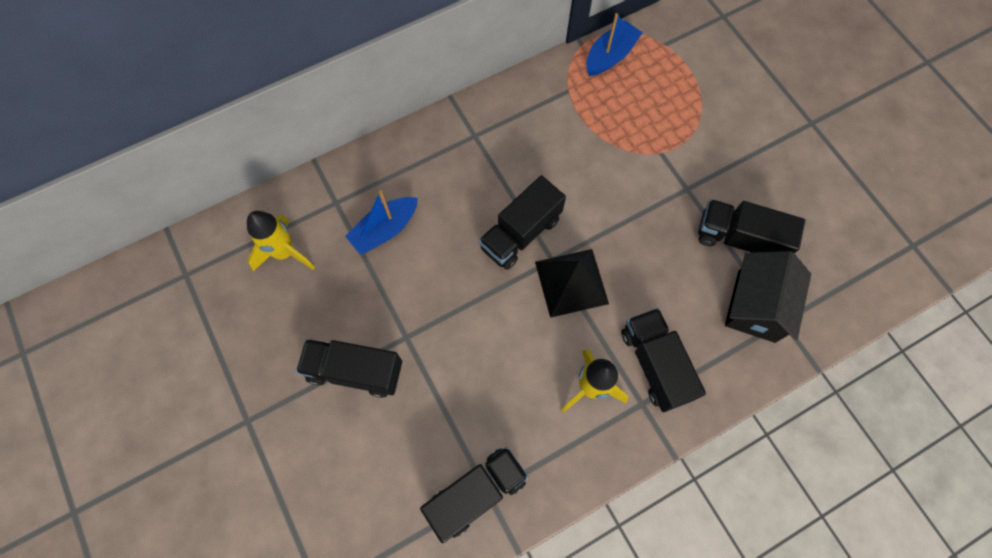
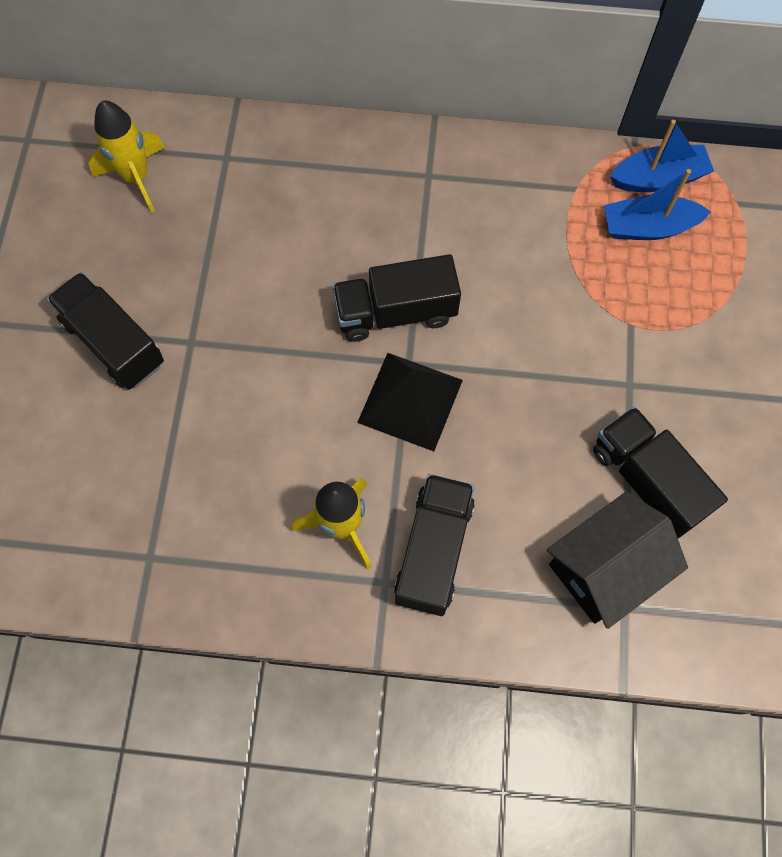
camera: 35 degrees right, 0 degrees up
blue boat [345,190,418,254] -> blue boat moved to [604,169,711,240]
black truck [420,447,529,543] -> none

